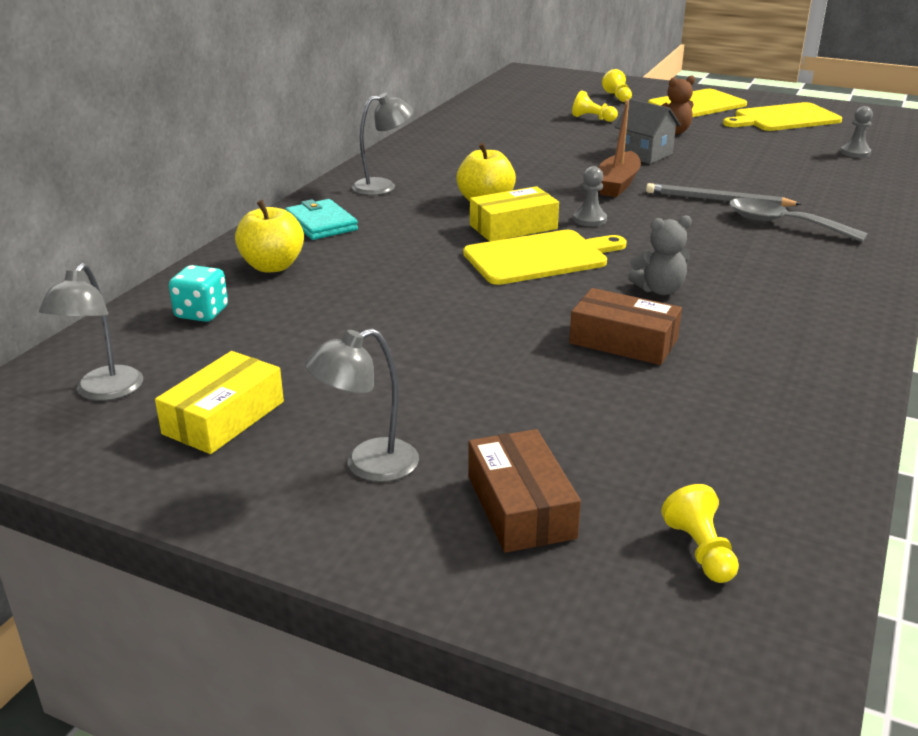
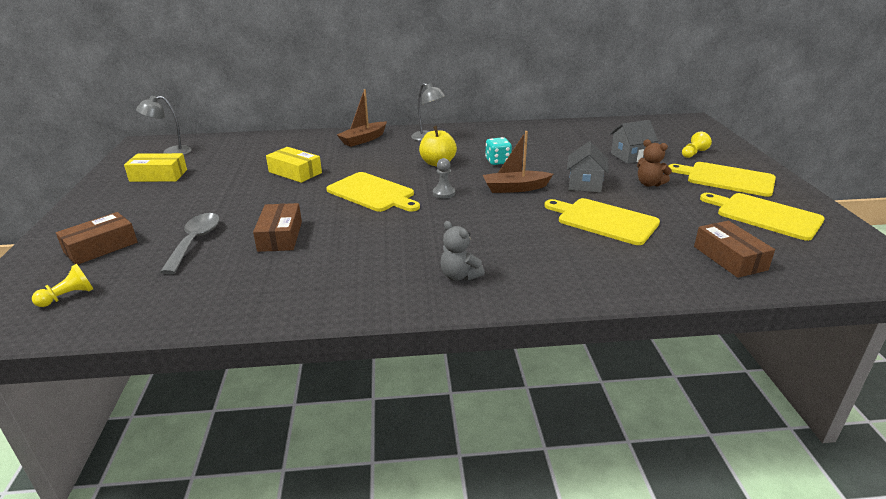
camera: 60 degrees right, 0 degrees up
turquoise dice [169,265,228,322] -> turquoise dice moved to [485,137,512,165]
yellow apple [235,200,304,273] -> none
turquoise wallet [285,199,358,240] -> brown boat [337,89,387,147]
grey lamp [305,328,419,482] -> none
yellow box [470,186,559,241] -> yellow box moved to [266,147,322,183]
yellow pawn [572,91,618,122] -> grey house [610,120,658,164]
grey teddy bear [628,216,692,295] -> grey teddy bear moved to [441,221,485,281]
grey pencil [646,183,801,207] -> none
grey spoon [729,198,868,242] -> grey spoon moved to [160,213,220,274]
grey pawn [841,106,873,158] -> brown box [694,221,775,278]
none -> yellow cutting board [544,198,660,245]

